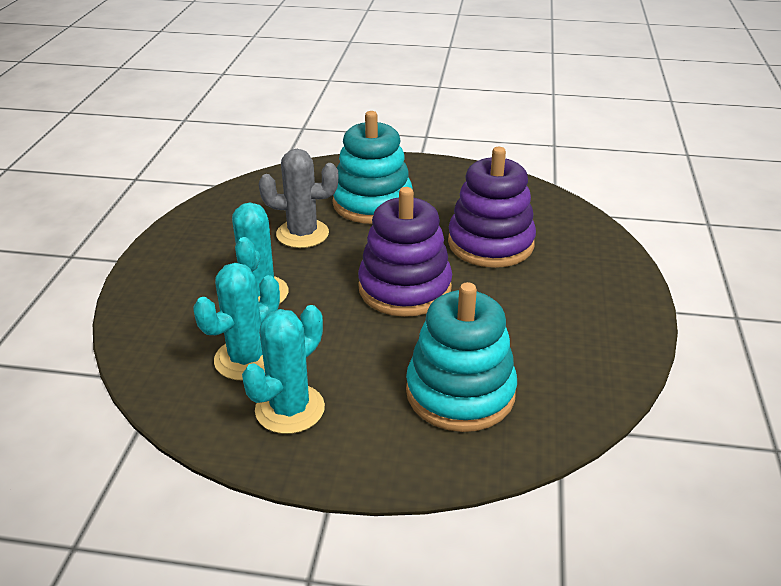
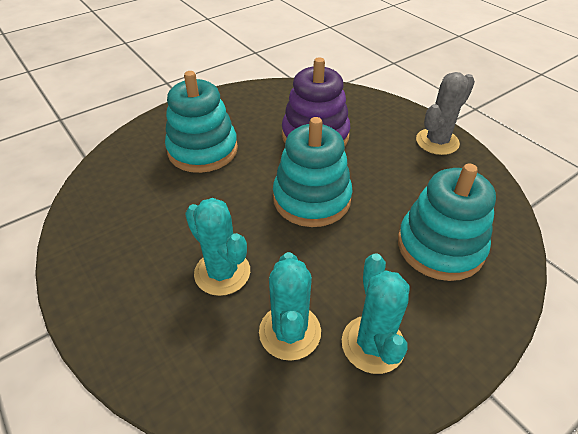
camera: 45 degrees left, 10 degrees up
grey cactus [259,149,338,248] -> grey cactus moved to [416,72,475,155]
purple stacking toy [358,187,452,317] -> turquoise stacking toy [273,117,353,227]

